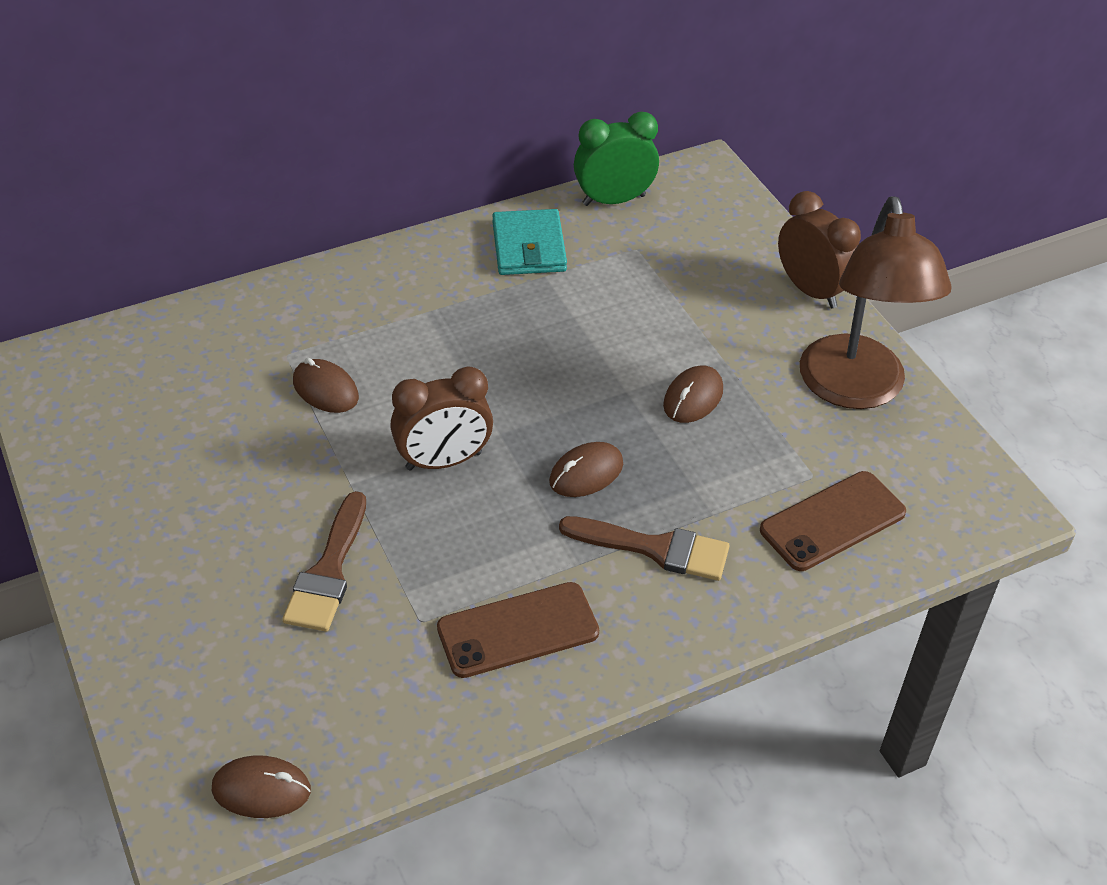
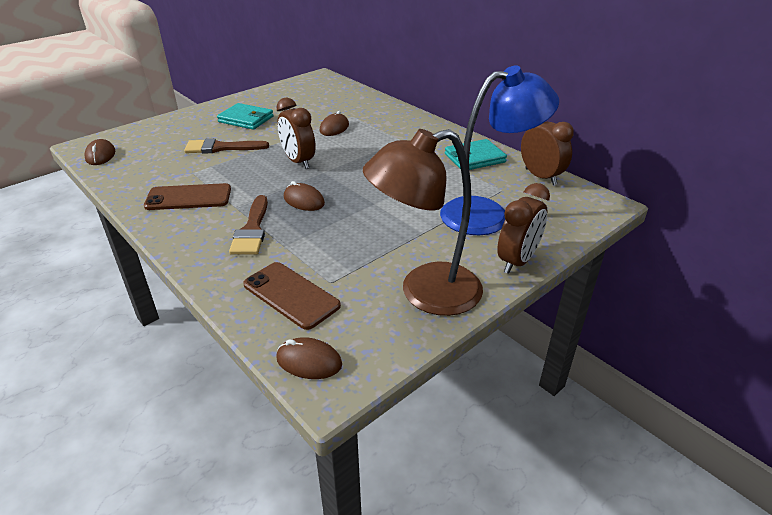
camera: 75 degrees right, 10 degrees down
brown phone [437,582,599,678] -> brown phone turned 60 degrees counterclockwise [144,183,231,210]
green clock [574,112,659,206] -> brown clock [521,122,574,185]
brown mouse [663,365,723,423] -> brown mouse moved to [276,337,342,379]
none -> turquoise wallet [217,103,274,130]
none -> blue lamp [440,65,559,235]

